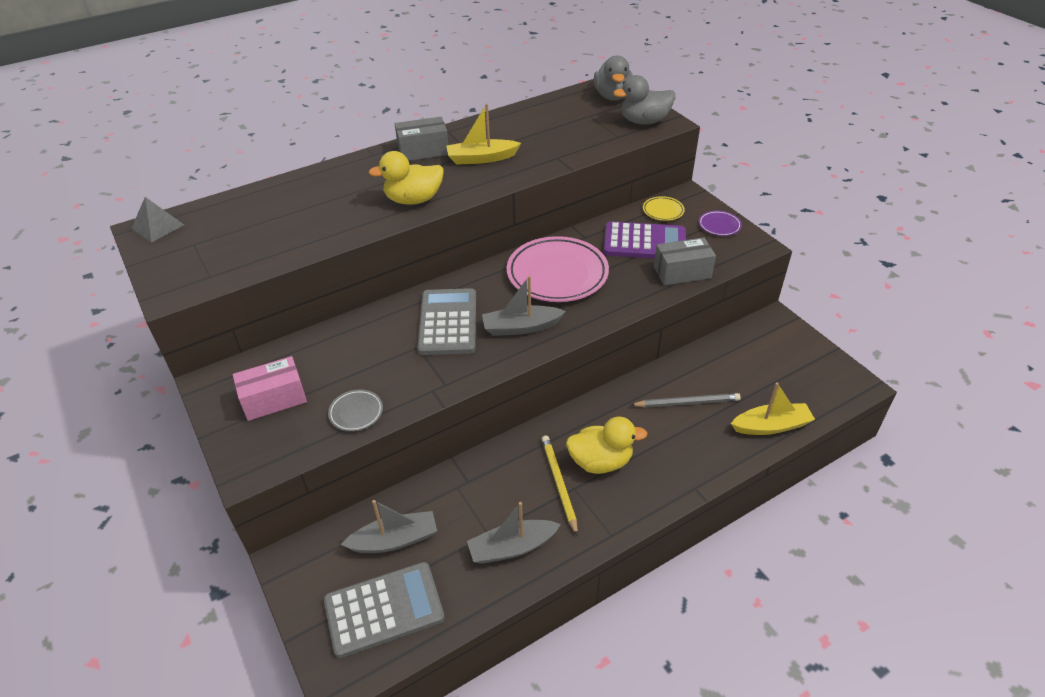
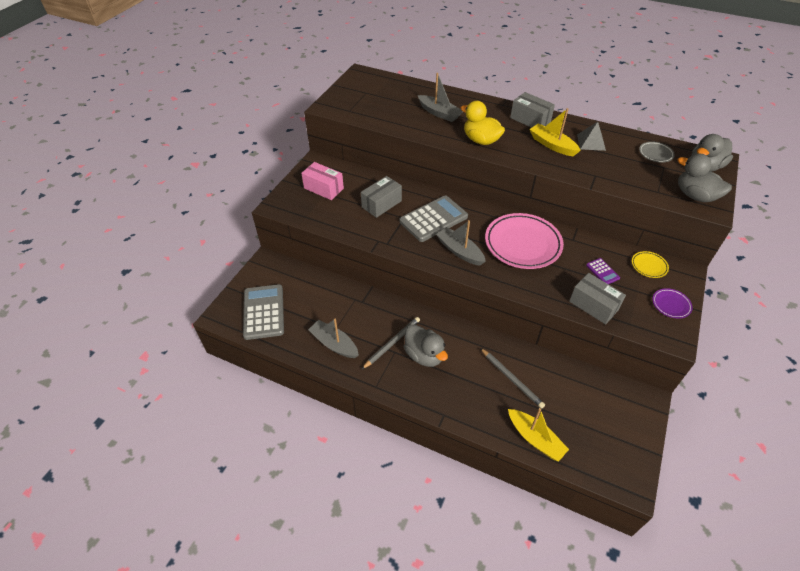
camera: 55 degrees right, 5 degrees up
grey pyramid [131,197,184,242] -> grey pyramid moved to [577,122,606,151]
grey calculator [324,562,445,658] -> grey calculator turned 135 degrees counterclockwise [243,284,284,340]
grey plate [328,389,383,431] -> grey plate moved to [639,142,675,162]
grey boat [341,500,437,553] -> grey boat moved to [418,73,463,122]
yellow pencil [542,435,578,536] -> grey pencil [361,317,420,370]
yellow duck [566,417,647,474] -> grey duck [404,324,448,367]
purple calculator [604,221,686,259] -> purple calculator [586,258,620,284], size x0.46
none -> grey box [361,176,402,218]

